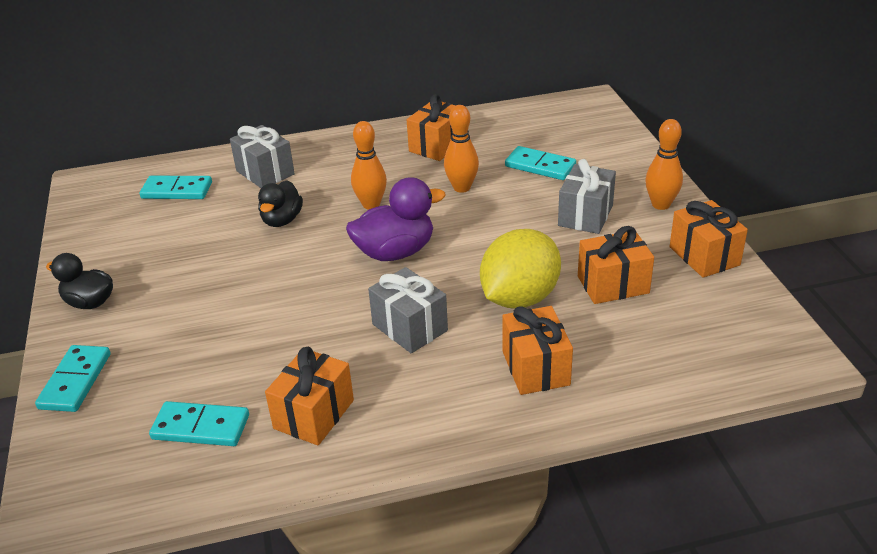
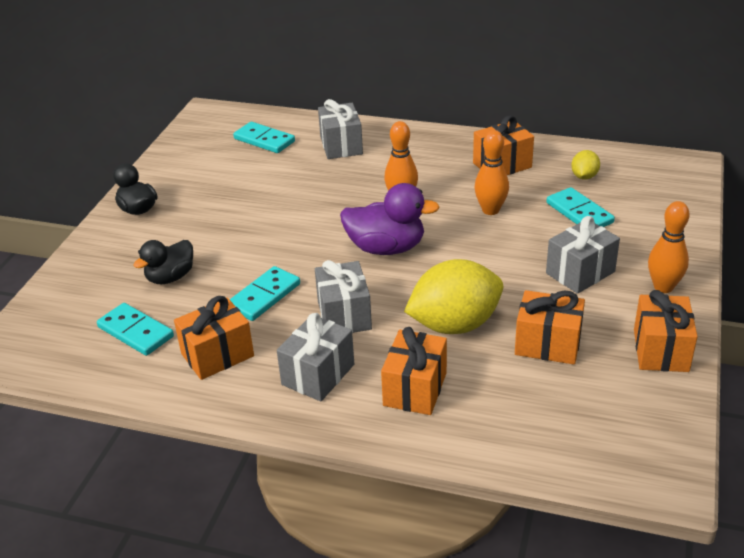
camera: 30 degrees right, 0 degrees up
turquoise domino [35,345,111,412] -> turquoise domino moved to [230,266,300,321]
black duck [258,180,303,227] -> black duck moved to [134,240,193,284]
none -> grey gift [277,313,354,401]
none -> yellow lemon [571,150,600,180]

